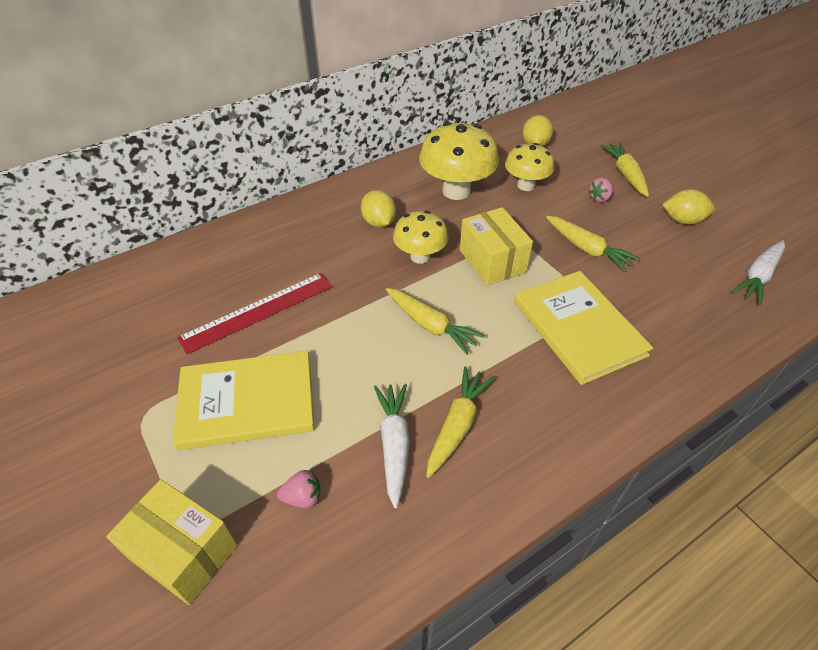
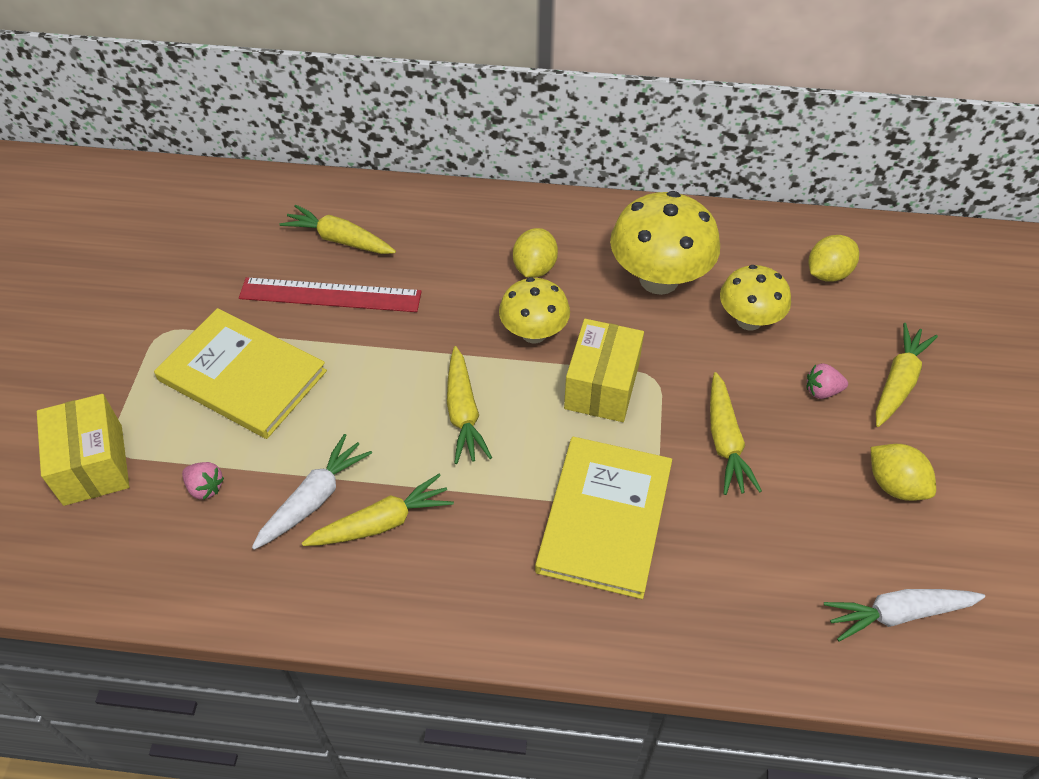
camera: 40 degrees right, 5 degrees up
none -> yellow carrot [279,204,396,254]

